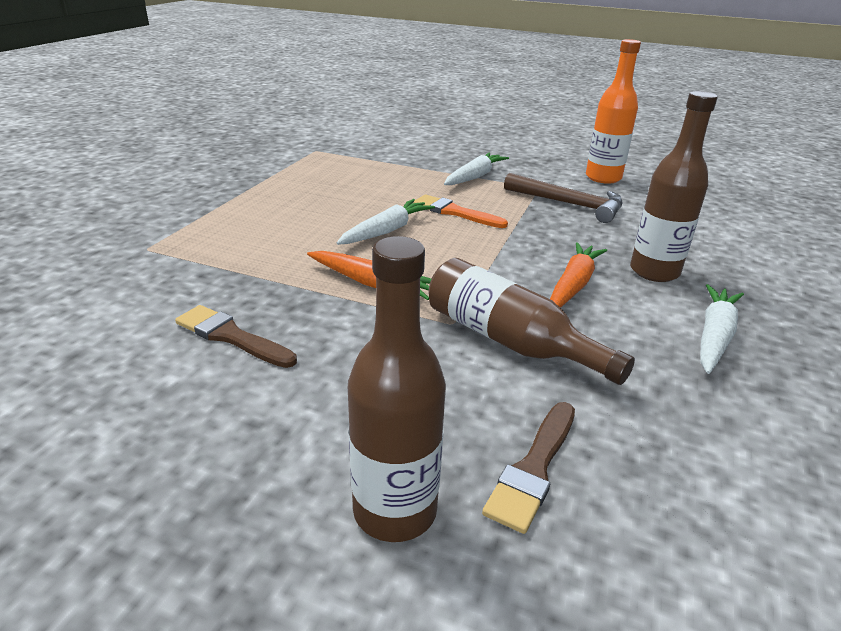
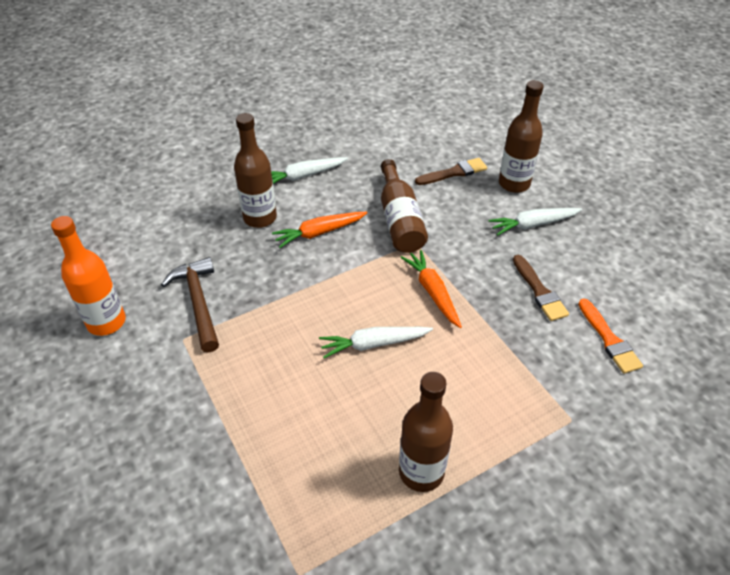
camera: 140 degrees left, 15 degrees up
orange brush [413,195,508,228] -> orange brush moved to [578,299,643,374]
white carrot [444,153,509,185] -> white carrot moved to [489,208,582,236]
none -> brown bottle [399,372,453,492]

